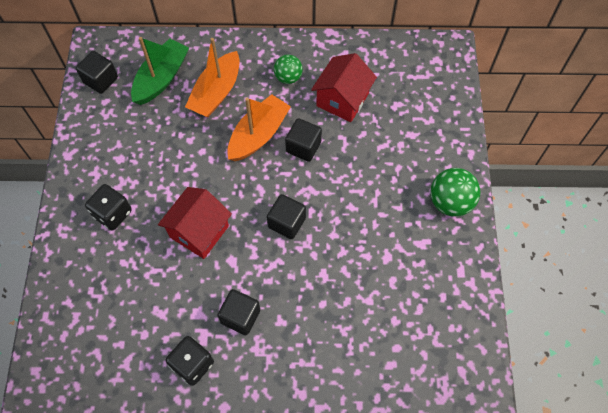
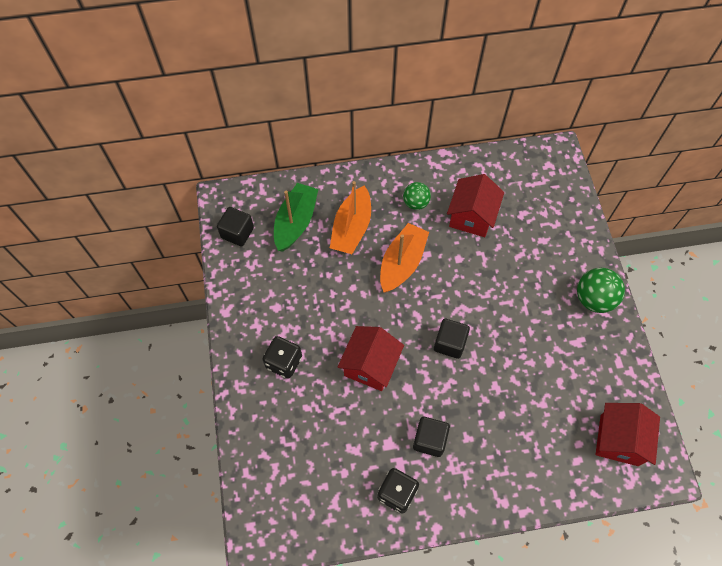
camera: 10 degrees left, 0 degrees up
black cube [285,118,322,162] -> none
none -> red house [596,403,660,466]

